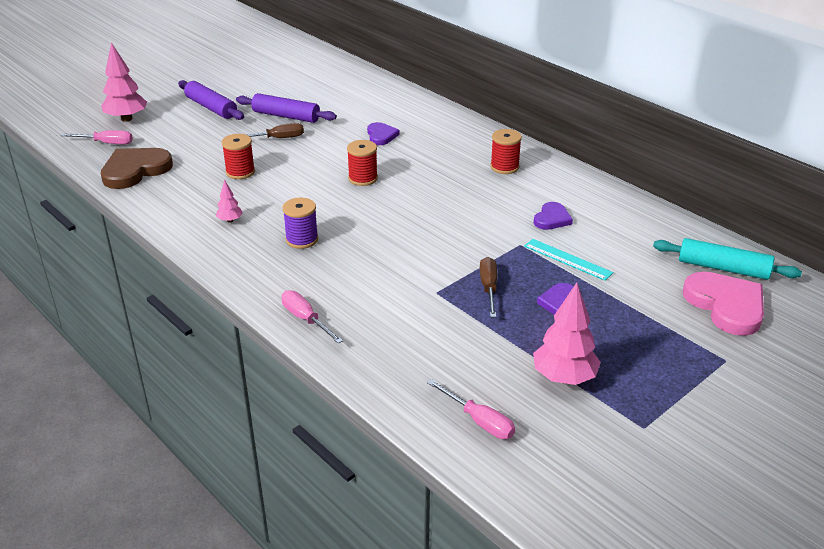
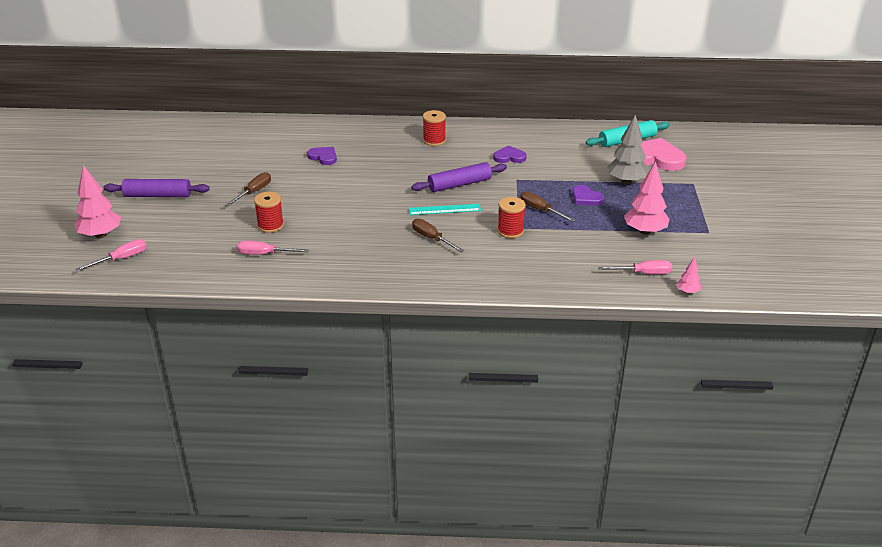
camera: 45 degrees left, 0 degrees up
brown heart [101,148,173,189] -> none
pink tree [216,179,243,223] -> pink tree moved to [677,257,701,294]
purple rolling pin [236,93,337,123] -> purple rolling pin moved to [411,162,507,192]
pink screwdriver [281,290,343,344] -> pink screwdriver moved to [237,241,309,255]
purple spool [282,198,318,249] -> none
red spool [347,140,378,186] -> red spool moved to [497,197,526,238]
turquoise ruler [524,239,613,281] -> turquoise ruler moved to [409,204,481,215]
purple heart [534,202,573,230] -> purple heart turned 75 degrees counterclockwise [493,145,527,163]
none -> brown screwdriver [412,219,464,252]
none -> grey tree [607,115,649,184]

